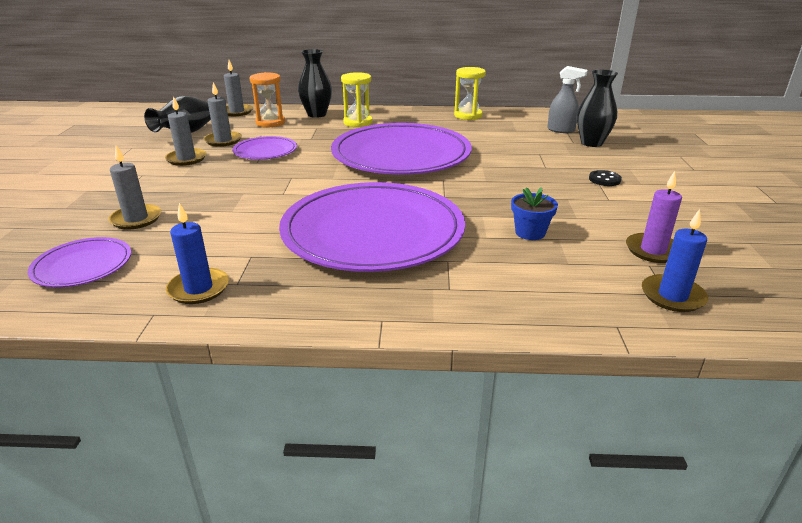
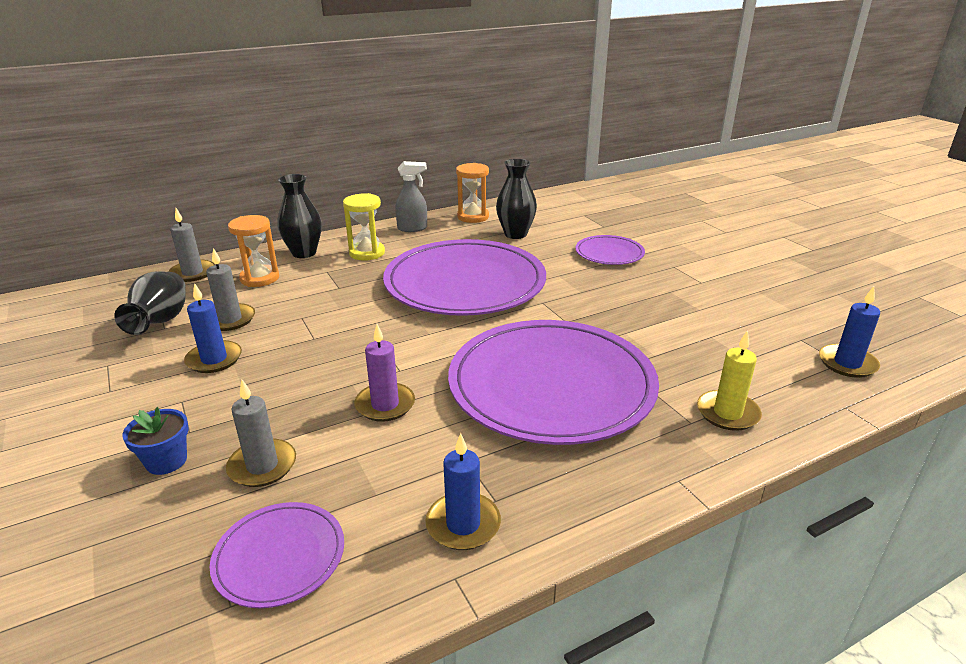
camera: 30 degrees left, 0 degrees up
grey candle [165,96,207,166] -> blue candle [184,283,242,373]
purple plate [233,136,297,160] -> purple plate moved to [575,235,645,265]
yellow hourglass [454,67,486,120] -> orange hourglass [456,163,489,223]
blue flower pot [511,187,558,240] -> blue flower pot moved to [122,407,189,475]
grey spray bottle [547,66,587,133] -> grey spray bottle moved to [395,161,427,232]
black vase [577,69,618,147] -> black vase moved to [496,159,537,239]
black button [589,170,622,186] -> none
purple candle [626,171,682,263] -> purple candle moved to [354,324,415,422]
none -> yellow candle [697,330,762,431]

